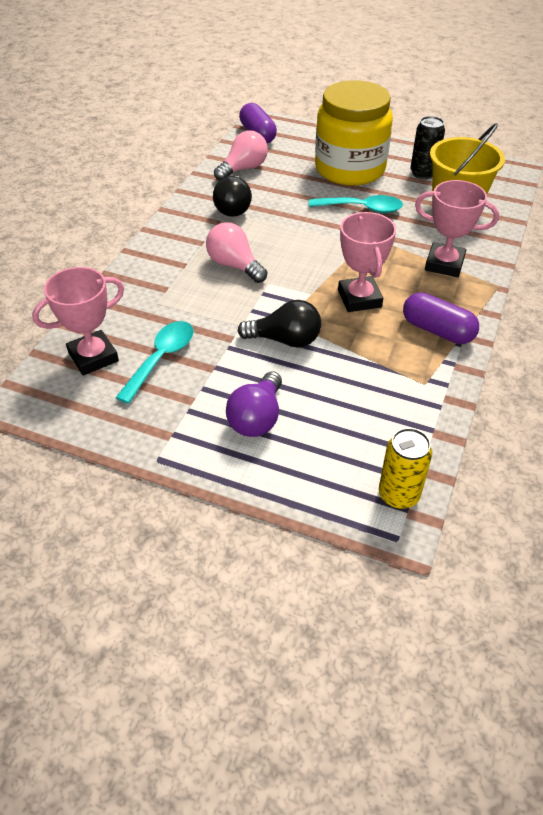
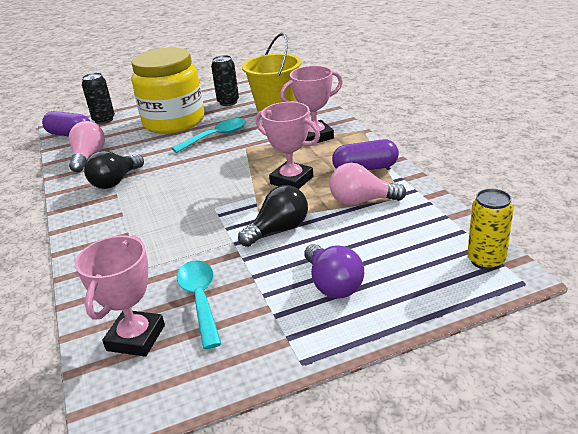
camera: 40 degrees left, 15 degrees down
pink light bulb [206,222,267,283] -> pink light bulb moved to [330,163,407,206]
black light bulb [213,176,252,217] -> black light bulb turned 75 degrees clockwise [84,151,144,189]
none -> black can [82,73,115,124]

